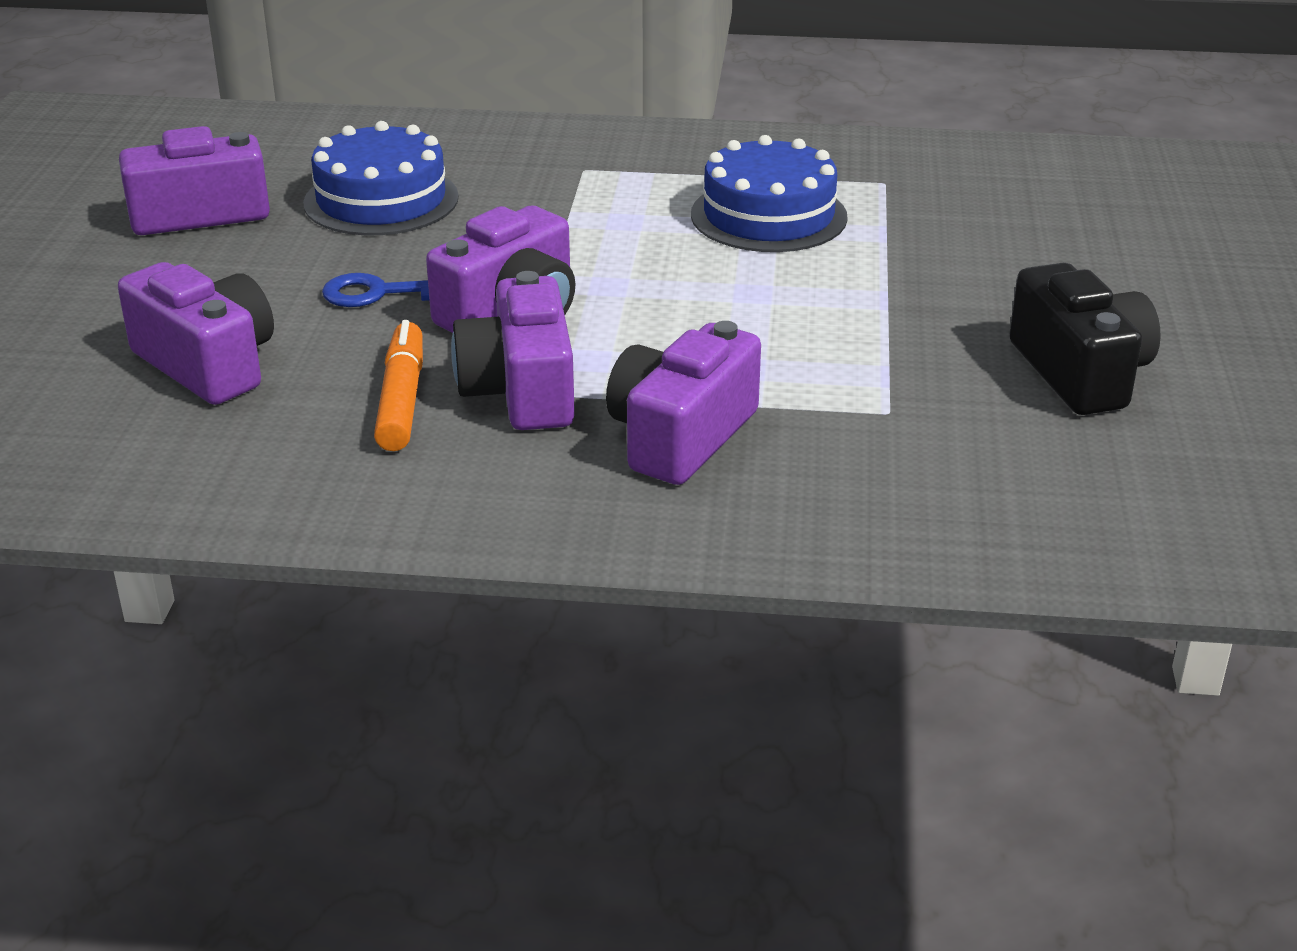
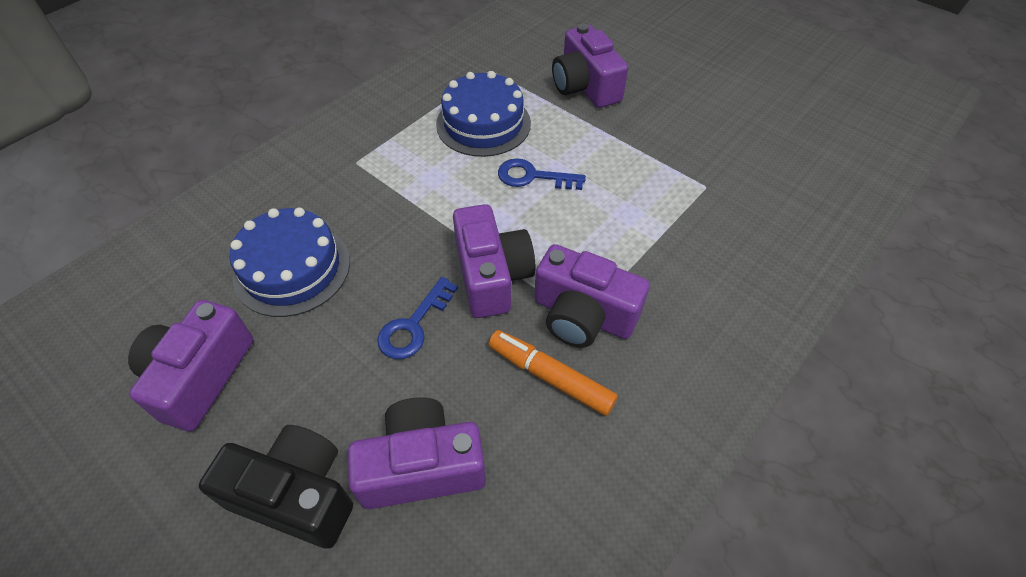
camera: 55 degrees left, 20 degrees up
purple camera [606,321,761,485] -> purple camera moved to [552,24,628,108]
black camera [1009,263,1161,415] -> black camera moved to [199,425,353,549]
none -> blue key [498,158,586,190]

